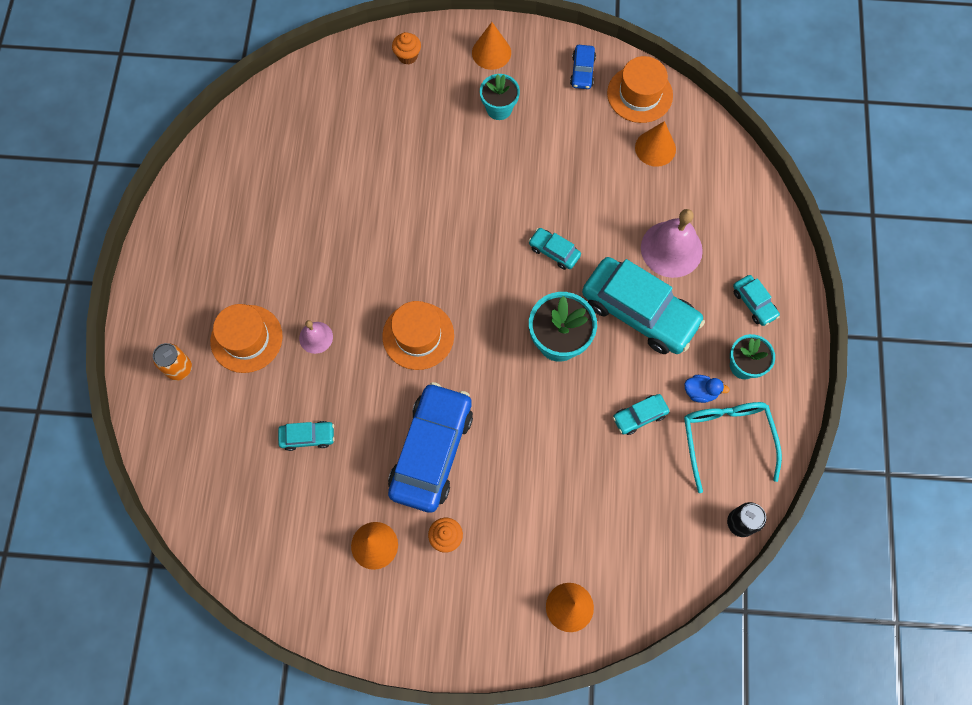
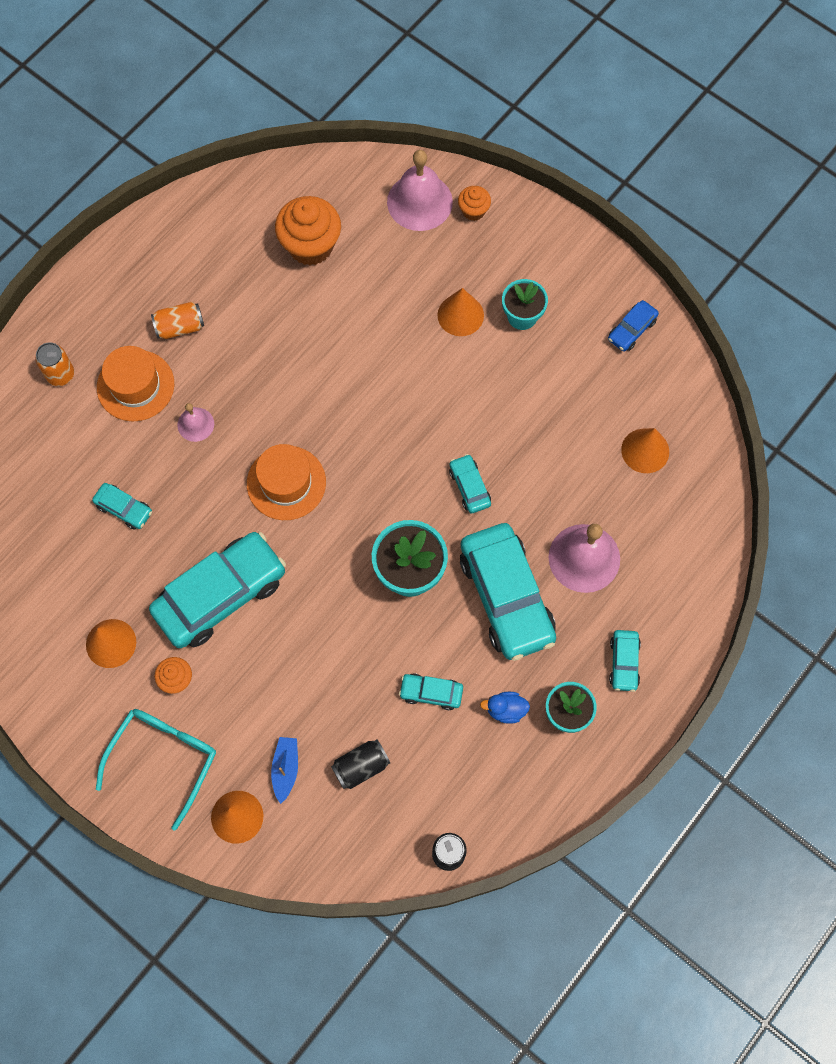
camera: 35 degrees right, 0 degrees up
blue car [388,382,473,513] -> turquoise car [149,532,286,648]
orange cone [472,22,511,70] -> orange cone moved to [438,288,484,336]
orange hat [607,56,673,123] -> none
blue duck [684,375,730,403] -> blue duck turned 135 degrees clockwise [480,692,530,724]
turquoise glasses [684,402,782,493] -> turquoise glasses moved to [96,709,216,830]
none -> orange can [151,302,204,339]
none -> blue boat [271,737,298,804]
none -> orange cupcake [275,196,341,265]
none -> black can [331,739,390,789]
none -> pink bell [387,150,453,231]

